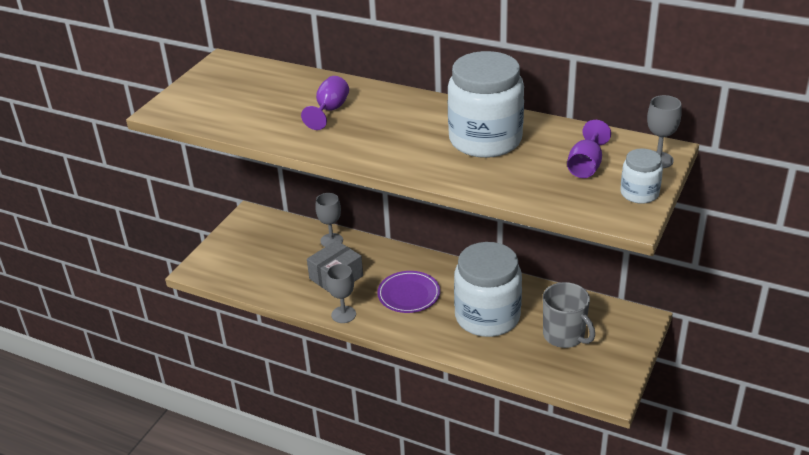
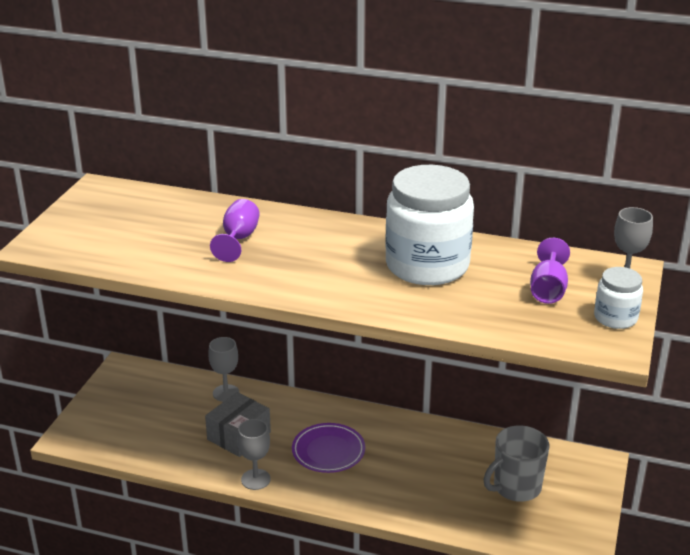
camera: 10 degrees left, 5 degrees down
white jar [454,242,522,337] -> none
grey mug [543,282,595,348] -> grey mug turned 105 degrees clockwise [484,425,550,502]

